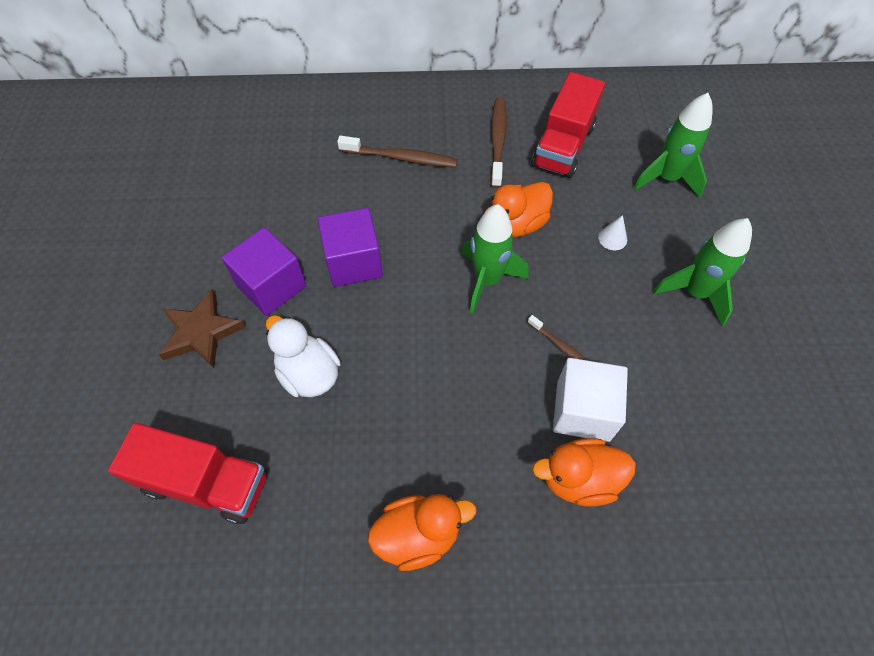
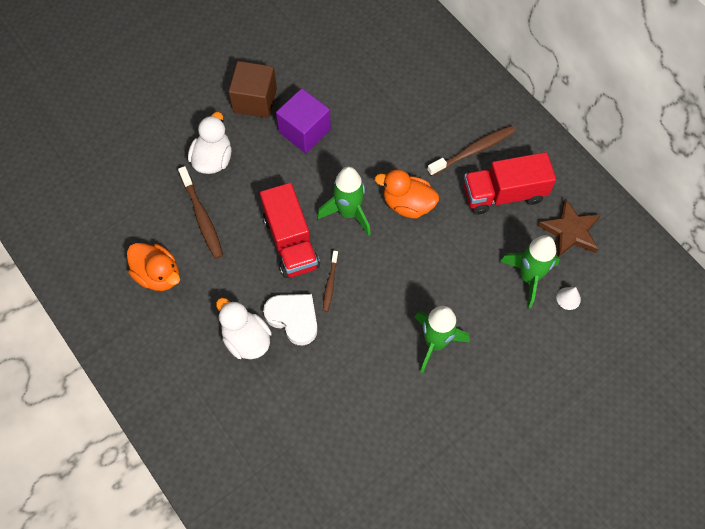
camera: 55 degrees right, 5 degrees up
red truck [108,423,267,524] -> red truck moved to [260,183,320,278]
brown star [159,289,246,368] -> brown star moved to [538,198,601,257]
purple cube [221,227,307,316] -> brown cube [229,61,277,118]
brown toothbrush [337,136,457,168] -> brown toothbrush moved to [178,166,223,259]
orange duck [532,438,636,507] -> white duck [216,298,272,359]
white cube [553,358,628,442] -> white heart [263,294,318,345]
white cone [598,215,627,250] -> white cone moved to [556,287,581,310]

